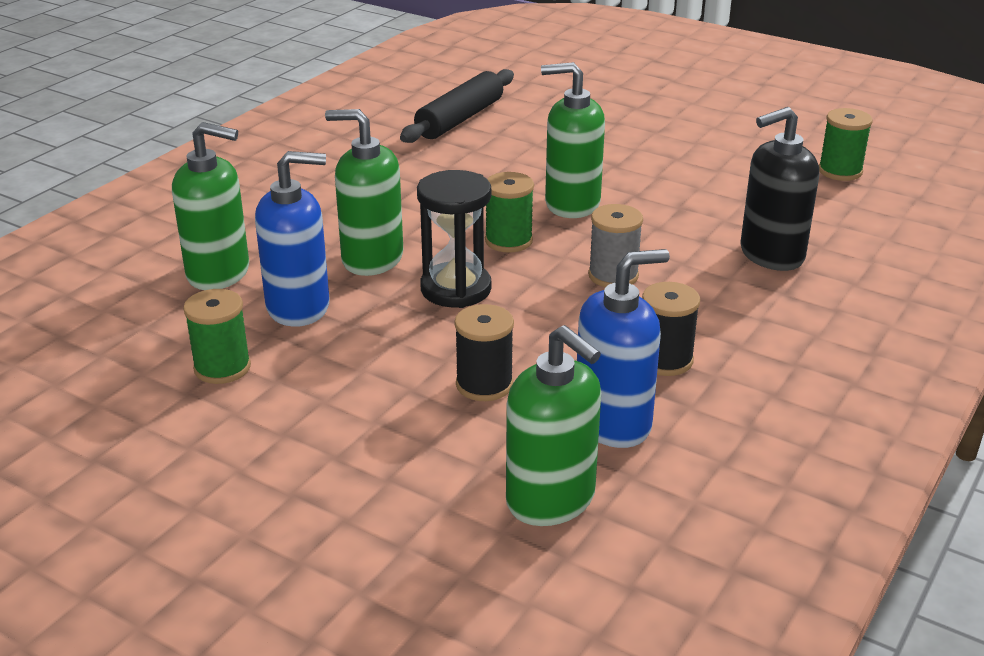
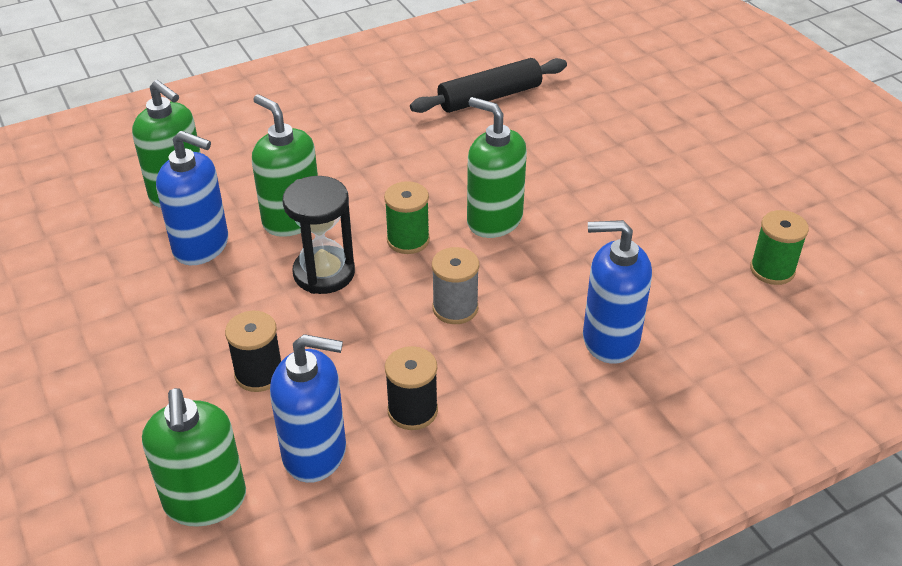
camera: 30 degrees right, 10 degrees up
green spool [183,289,251,384] -> none
black soap dispenser [740,107,819,271] -> blue soap dispenser [583,220,652,364]

